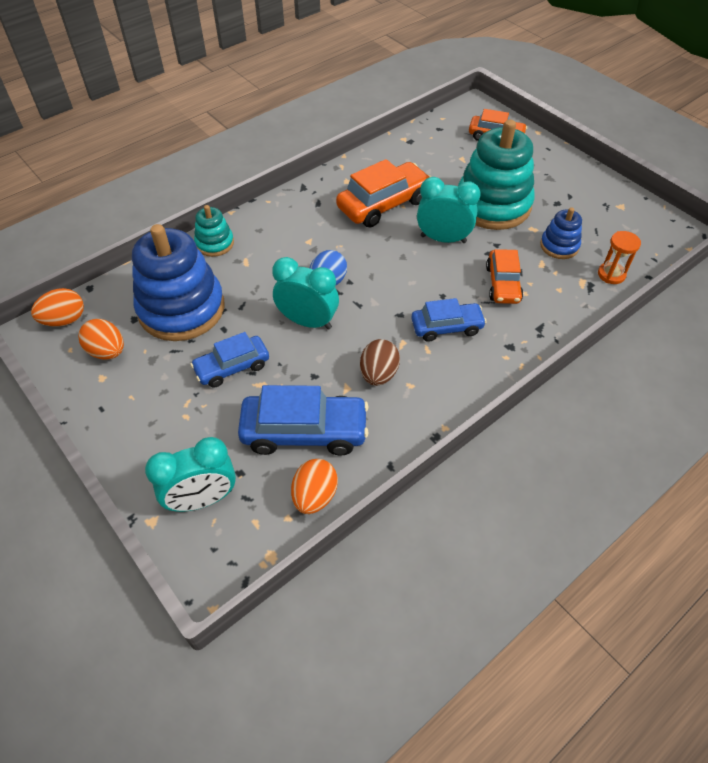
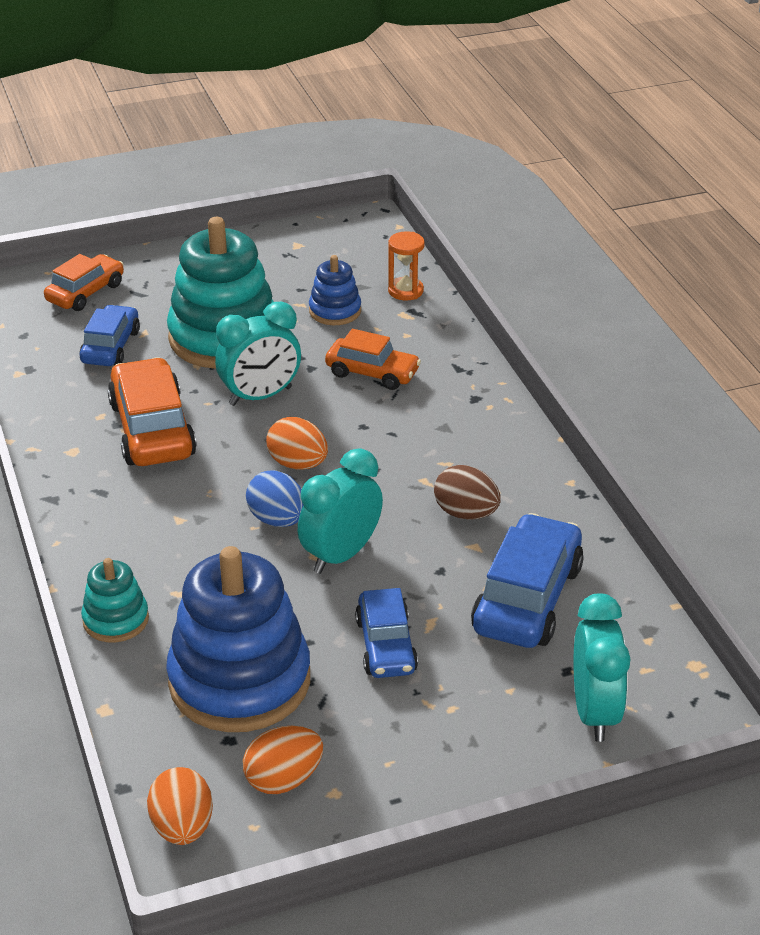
camera: 70 degrees left, 15 degrees down
orange egg [291,459,338,514] -> orange egg moved to [266,417,328,470]
blue car [411,298,486,342] -> blue car moved to [79,305,140,366]
turquoise clock [417,177,481,243] -> turquoise clock turned 150 degrees counterclockwise [215,302,301,406]

